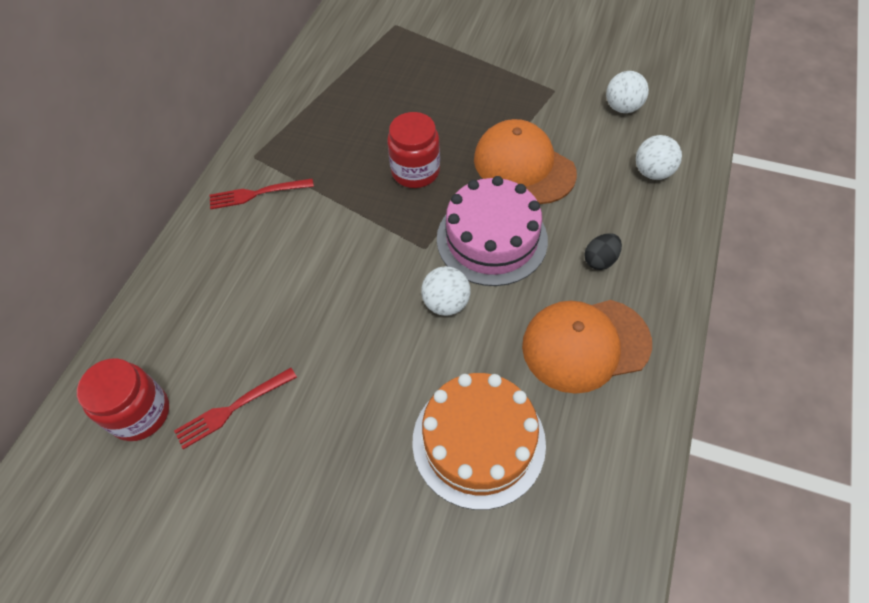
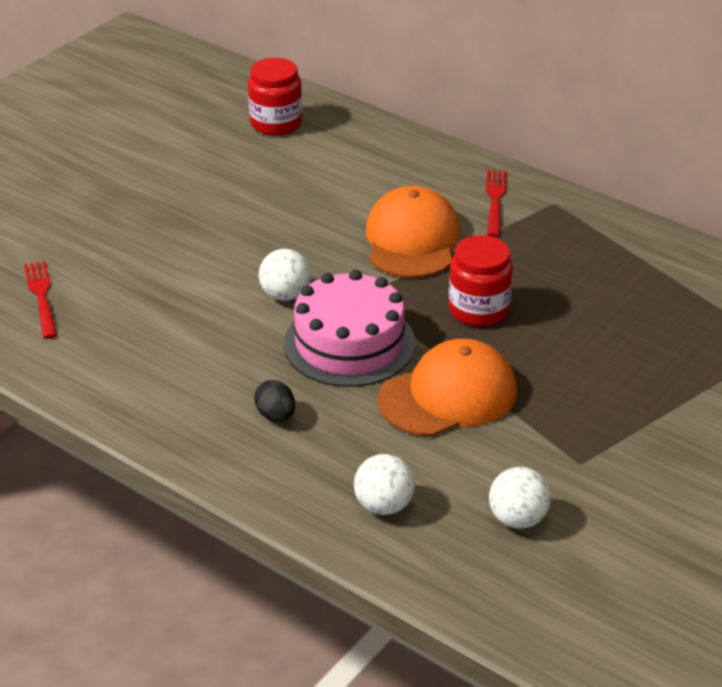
camera: 105 degrees right, 20 degrees down
red fork [174,367,297,449] -> red fork moved to [24,261,57,339]
orange cake [412,373,546,510] -> none
orange cap [522,300,652,394] -> orange cap moved to [366,186,460,278]

